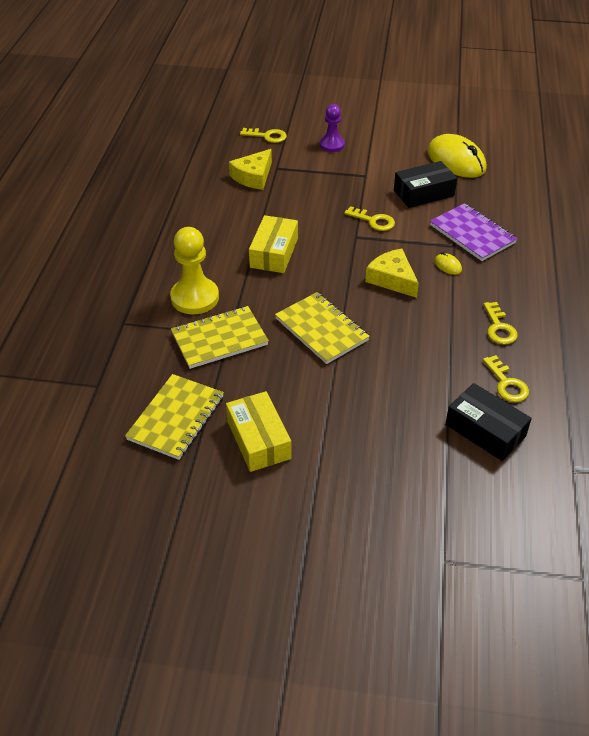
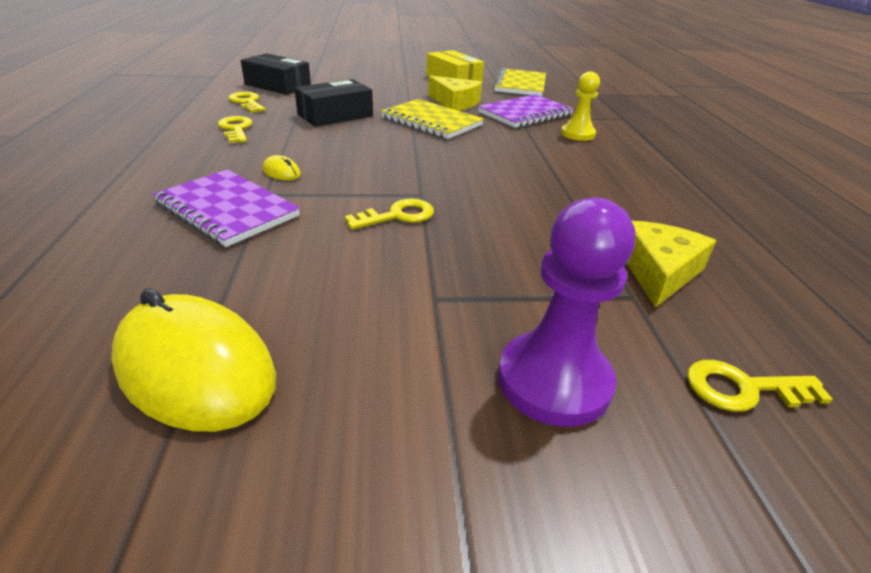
camera: 165 degrees right, 10 degrees down
yellow pawn [170,227,219,314] -> yellow pawn [561,71,600,141], size x0.64
yellow notebook [171,306,269,369] -> purple notebook [478,94,574,128]
yellow box [249,215,298,273] -> none
purple pawn [320,104,345,152] -> purple pawn [498,197,635,427], size x1.57
yellow key [344,206,395,231] -> yellow key turned 135 degrees clockwise [345,199,434,230]
yellow cheese [365,248,419,298] -> yellow cheese moved to [428,76,482,111]
black box [394,161,457,208] -> black box moved to [294,79,373,127]

